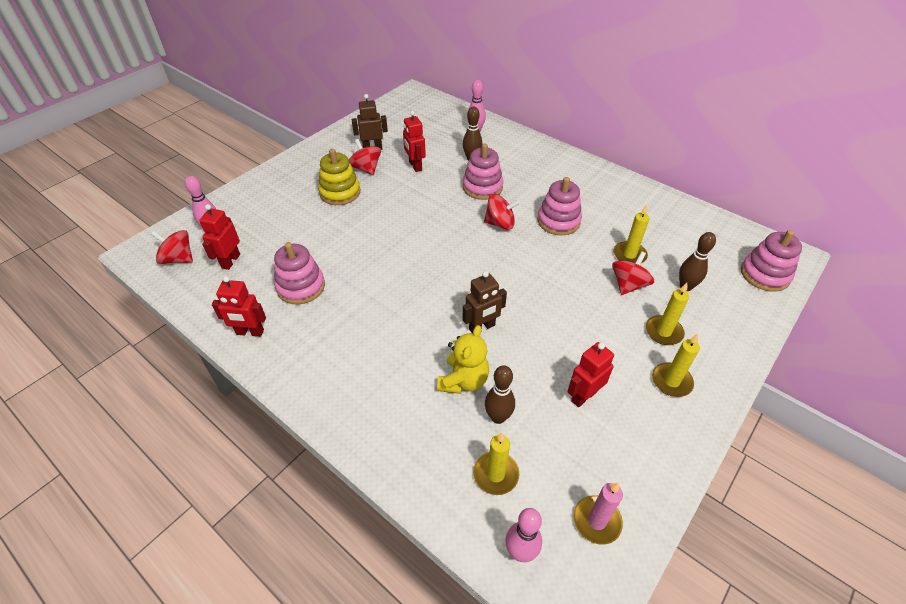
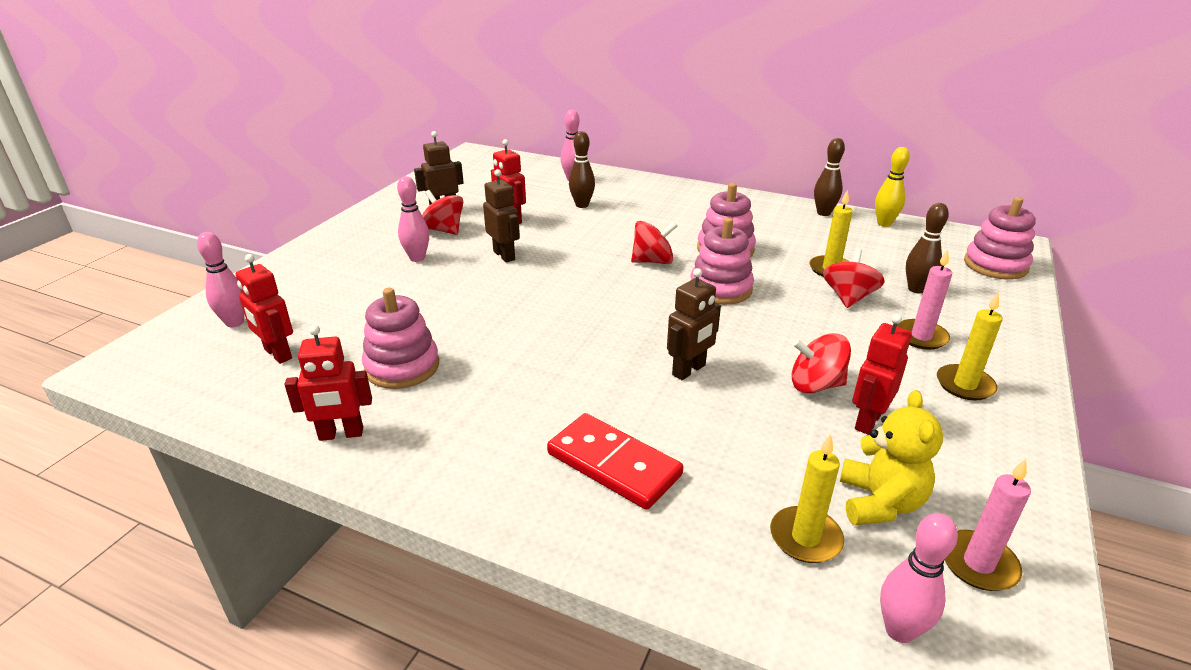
camera: 15 degrees left, 15 degrees down
red spinning top [151,230,193,264] -> red spinning top moved to [791,333,851,393]
red robot [199,204,240,270] -> red robot turned 45 degrees counterclockwise [236,254,293,364]
yellow stacking toy [318,149,360,205] -> pink bowling pin [397,176,429,262]
yellow teddy bear [437,325,489,394] -> yellow teddy bear moved to [840,390,943,525]
pink stacking toy [463,144,503,200] -> pink stacking toy moved to [690,218,754,305]
brown bowling pin [485,365,515,424] -> brown bowling pin moved to [814,138,845,216]
yellow candle [646,283,689,345] -> pink candle [897,249,952,350]
none -> brown robot [483,169,520,263]
none -> red domino [547,413,683,510]
none -> yellow bowling pin [875,147,910,227]

